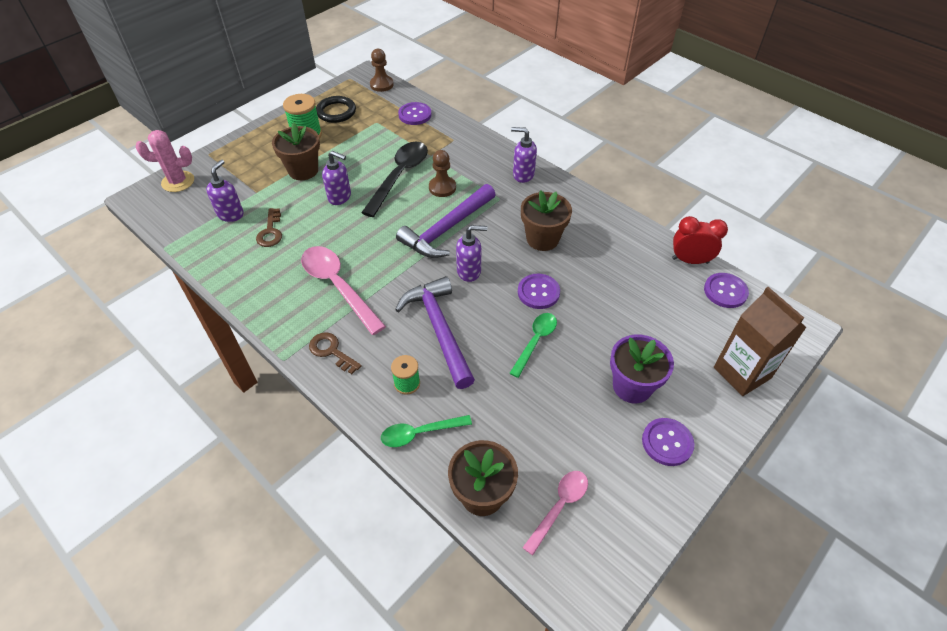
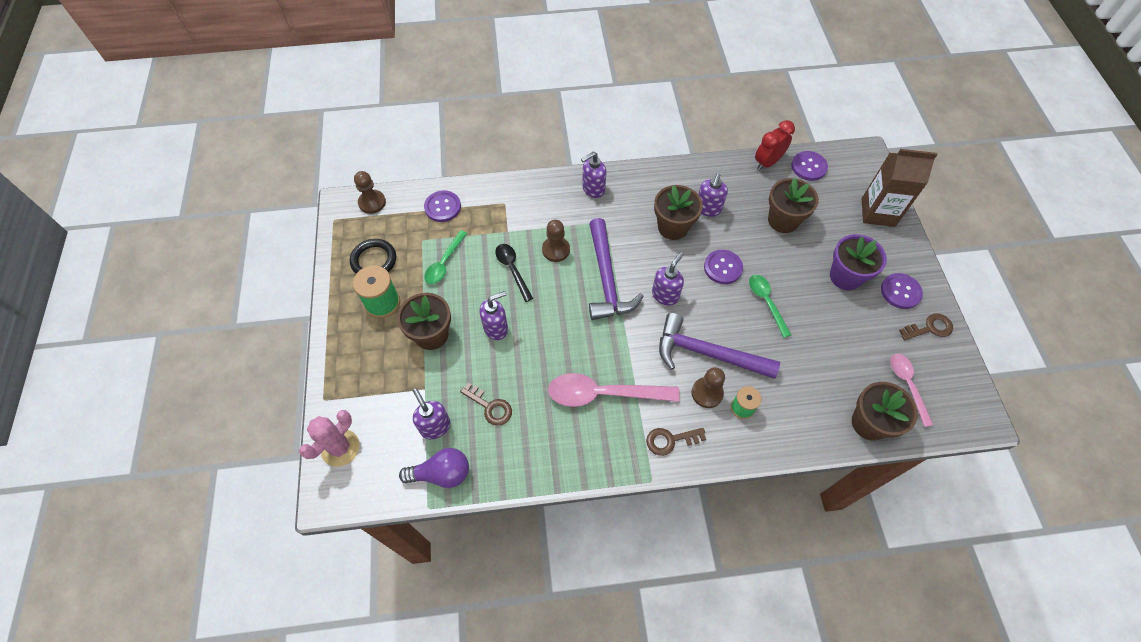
camera: 50 degrees left, 10 degrees up
black spoon [361,142,428,217] -> black spoon [495,244,533,302], size x0.60
green spoon [381,415,472,447] -> green spoon moved to [424,230,467,284]
none -> purple light bulb [399,448,469,488]
none -> brown pawn [691,367,725,408]
none -> purple soap dispenser [698,173,728,217]
none -> brown flower pot [768,178,819,233]
none -> brown key [899,314,953,340]

